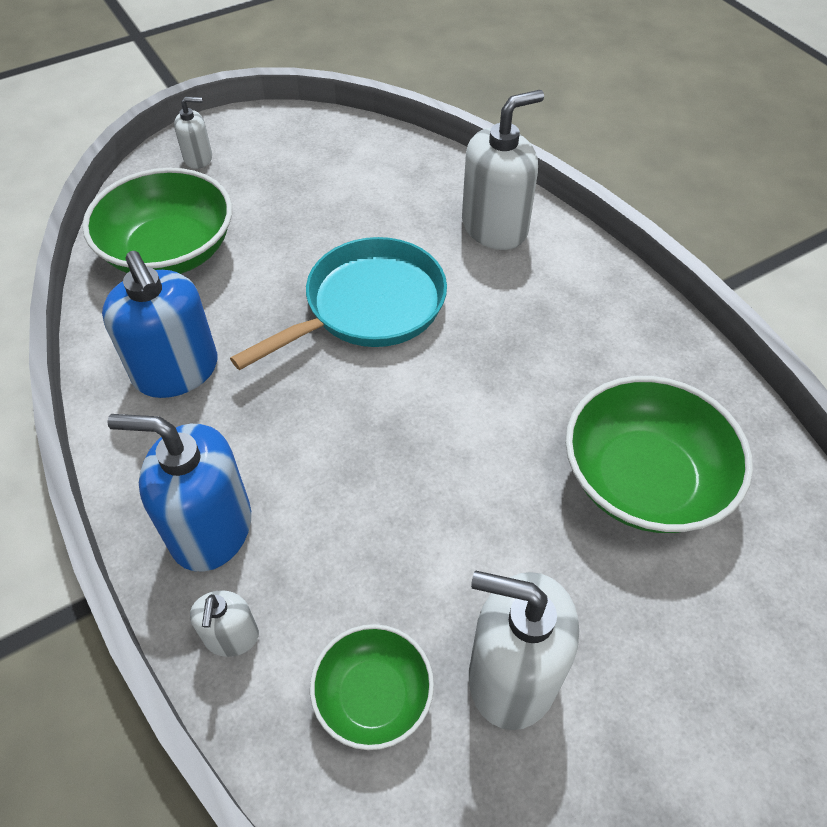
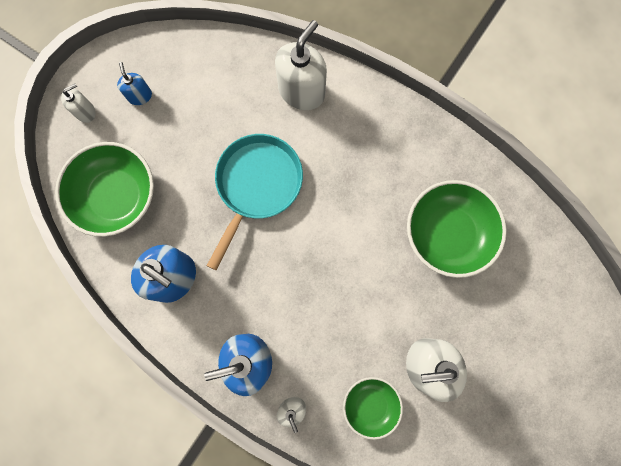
camera: 25 degrees left, 25 degrees up
none -> blue soap dispenser [117,62,152,105]

